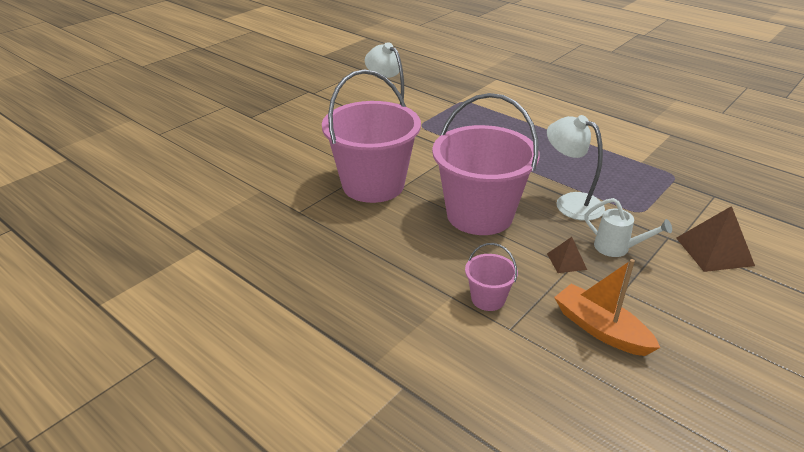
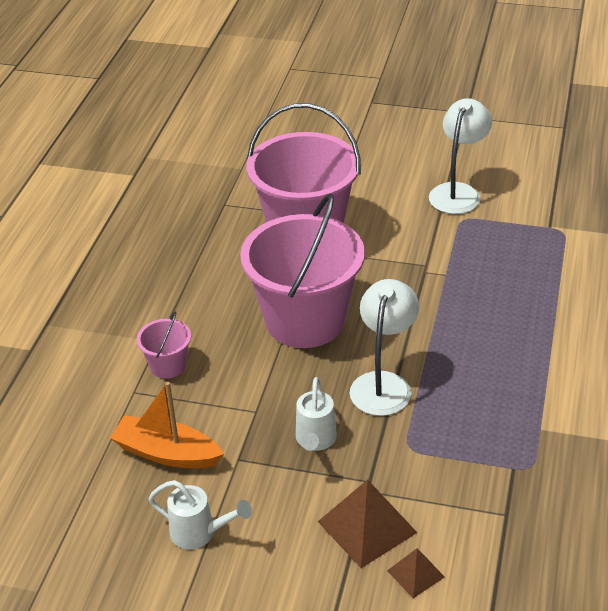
camera: 65 degrees right, 5 degrees up
brown pyramid [547,237,587,273] -> brown pyramid moved to [387,548,445,598]
orange boat [554,259,660,356] -> orange boat turned 90 degrees counterclockwise [110,382,224,468]
none -> white watering can [148,480,252,549]

